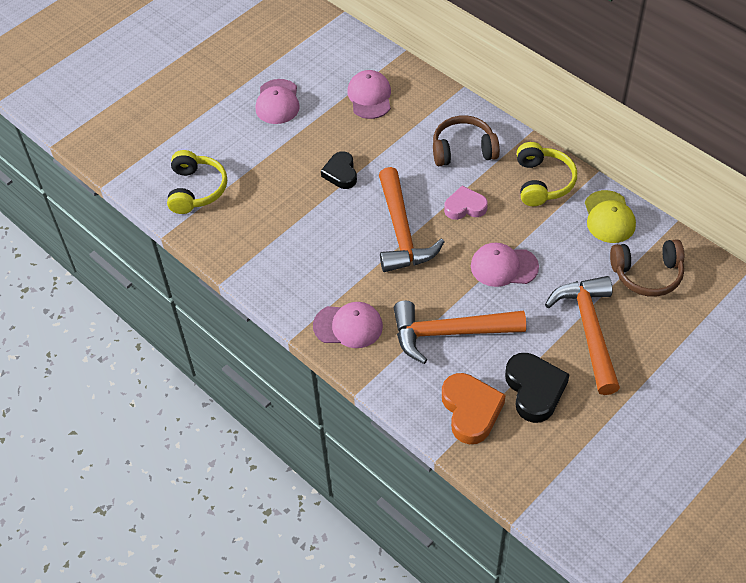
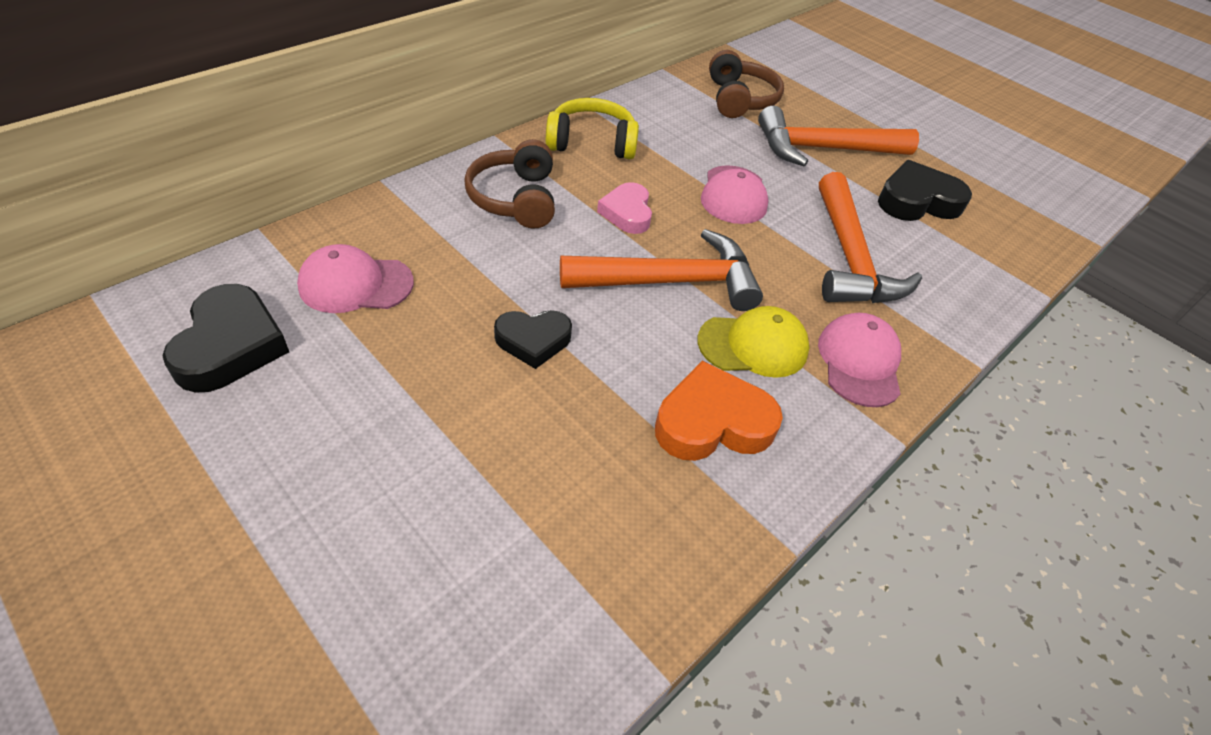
camera: 95 degrees left, 5 degrees down
yellow headphones [167,150,227,214] -> none
pink cap [256,79,300,124] -> none
orange heart [442,373,506,444] -> orange heart moved to [655,361,783,461]
yellow cap [585,190,636,243] -> yellow cap moved to [698,306,810,378]
none -> black heart [162,284,289,393]

